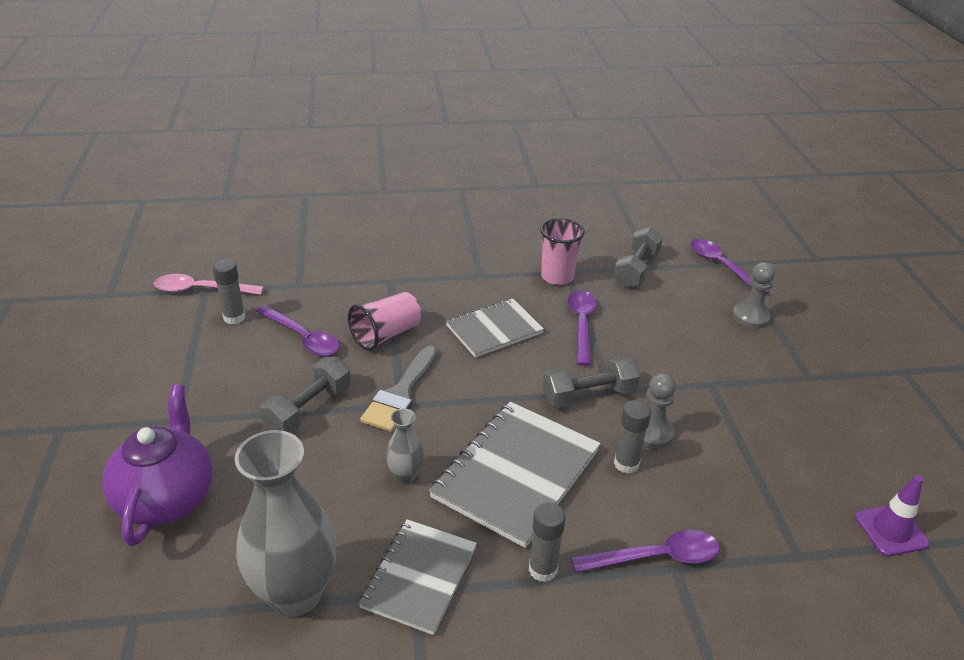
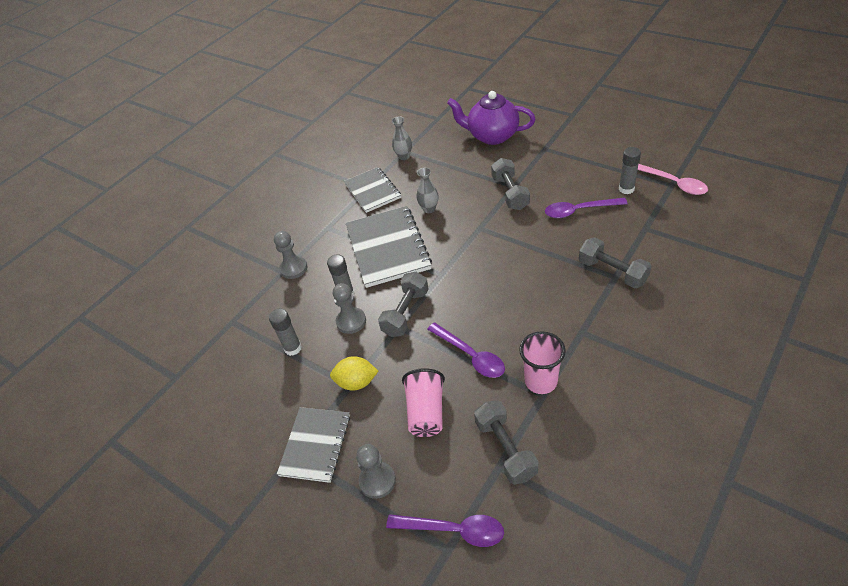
camera: 140 degrees right, 10 degrees up
purple teapot [102,385,213,546] -> purple teapot turned 150 degrees clockwise [447,91,536,145]
pink spoon [154,274,264,295] -> pink spoon turned 90 degrees clockwise [638,164,708,195]
grey vase [235,430,337,617] -> grey vase [392,116,412,160], size x0.46
pink cup [348,292,421,351] -> pink cup moved to [402,368,445,437]
grey brush [360,346,437,432] -> none
grey notebook [446,299,544,358] -> grey notebook moved to [277,407,350,483]
grey glue stick [529,502,566,582] -> grey glue stick moved to [269,308,302,356]
purple spoon [571,530,720,572] -> grey pawn [274,231,308,279]
purple traffic cone [855,475,930,556] -> none
none -> yellow lemon [330,356,378,390]
none -> grey dumbbell [579,237,652,289]

